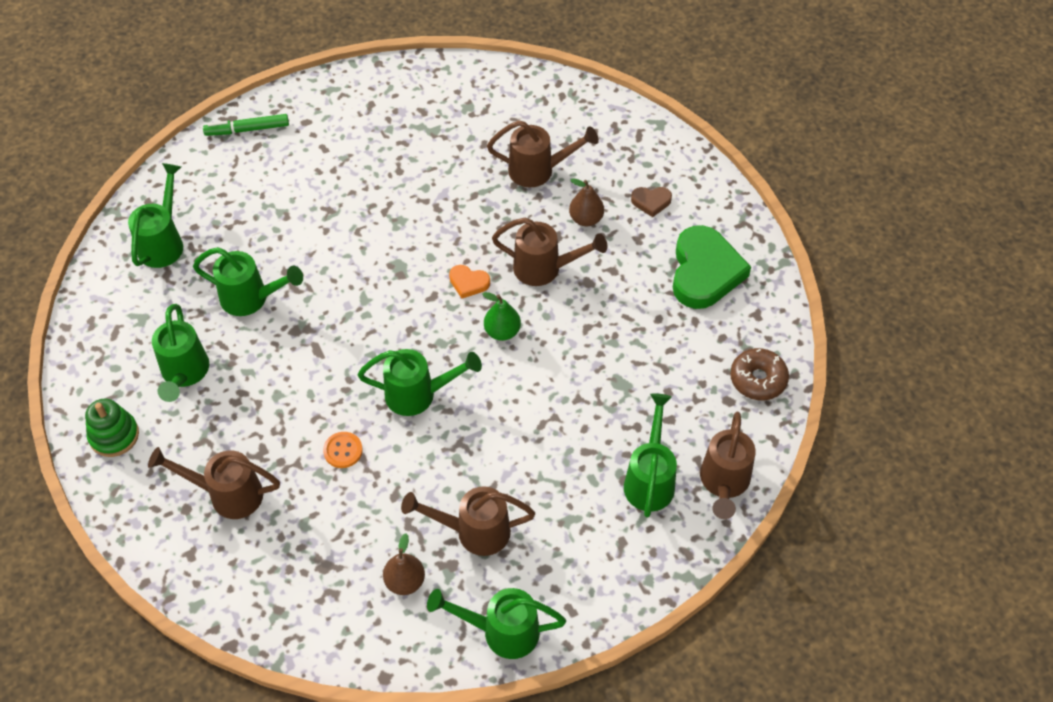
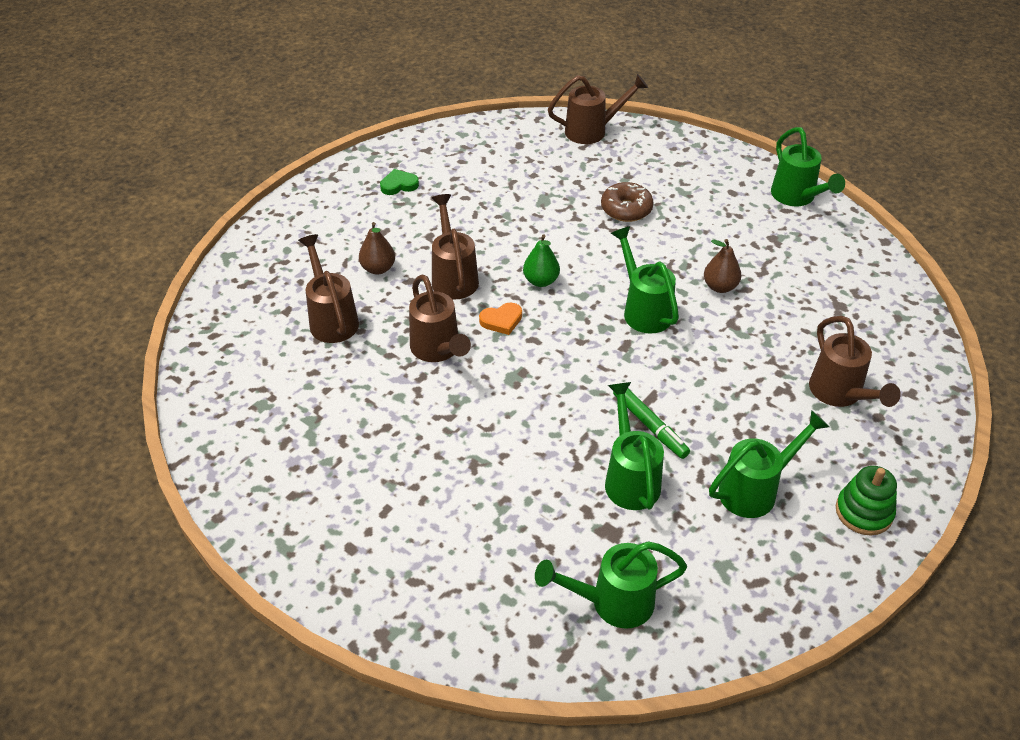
camera: 115 degrees left, 10 degrees down
green marker [203,114,289,136] -> green marker moved to [613,389,690,459]
orange button [323,432,363,468] -> none
brown pear [383,533,425,595] -> brown pear moved to [704,239,741,293]
brown watering can [401,486,535,556] -> brown watering can moved to [409,274,471,362]
orange heart [449,265,490,299] -> orange heart turned 75 degrees clockwise [479,303,522,335]
green watering can [624,393,677,518] -> none
brown heart [631,187,672,217] -> none
green heart [673,225,751,309] -> green heart [380,169,419,195], size x0.46
brown donut [730,348,789,400] -> brown donut moved to [601,182,654,222]

